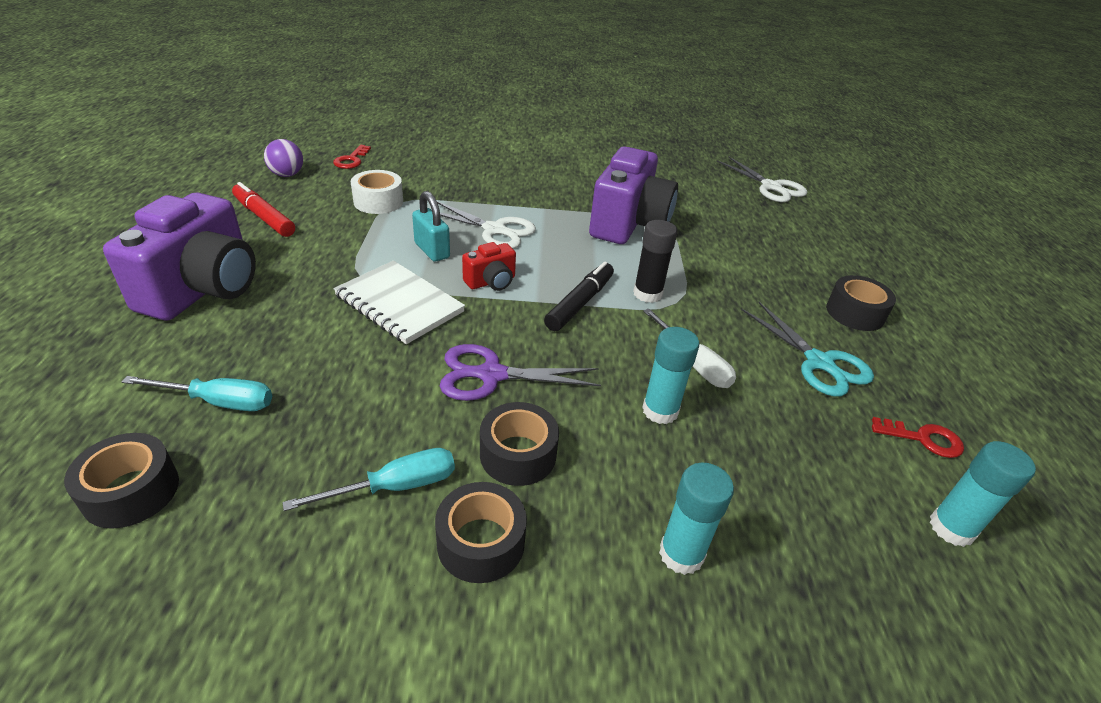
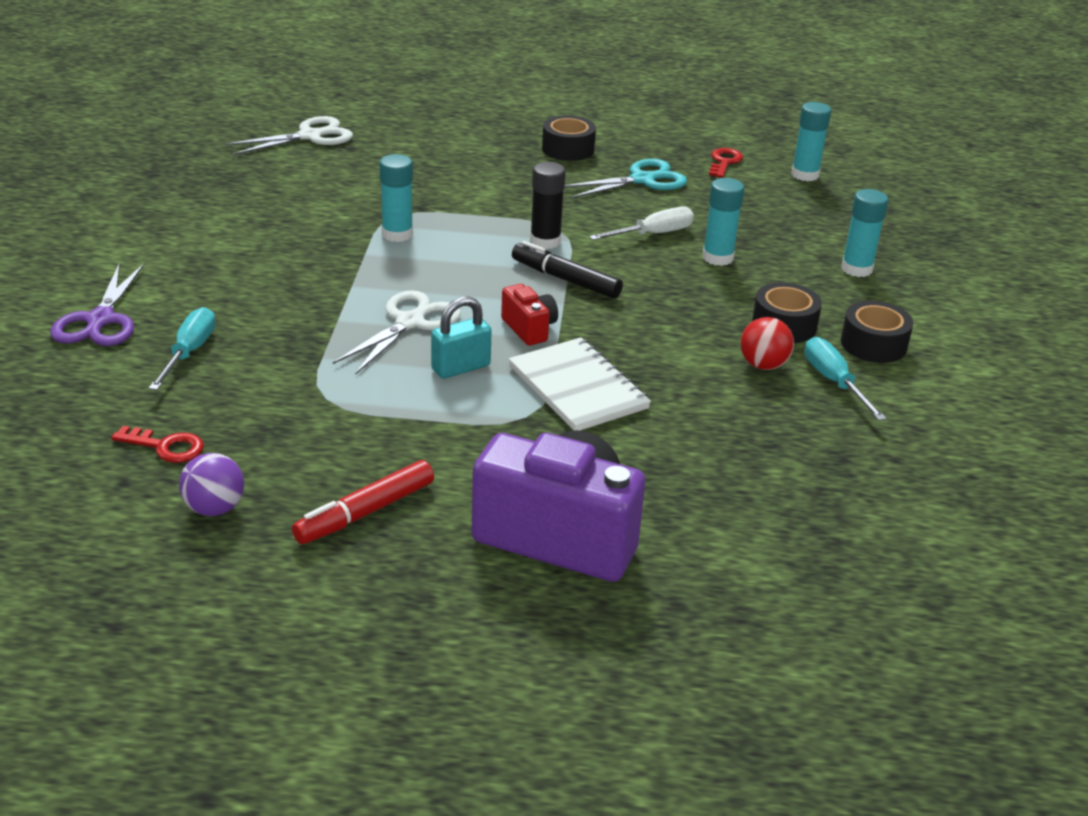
camera: 85 degrees left, 5 degrees down
black tape [64,433,179,529] -> none
turquoise screwdriver [122,376,272,411] -> turquoise screwdriver moved to [149,307,216,390]
white notebook [334,260,465,344] -> white notebook turned 75 degrees counterclockwise [509,337,651,431]
white tape [351,170,403,214] -> none
purple scissors [440,344,601,401] -> purple scissors moved to [50,264,144,346]
purple camera [589,147,678,244] -> turquoise glue stick [379,154,413,242]
none -> red ball [740,317,794,370]

